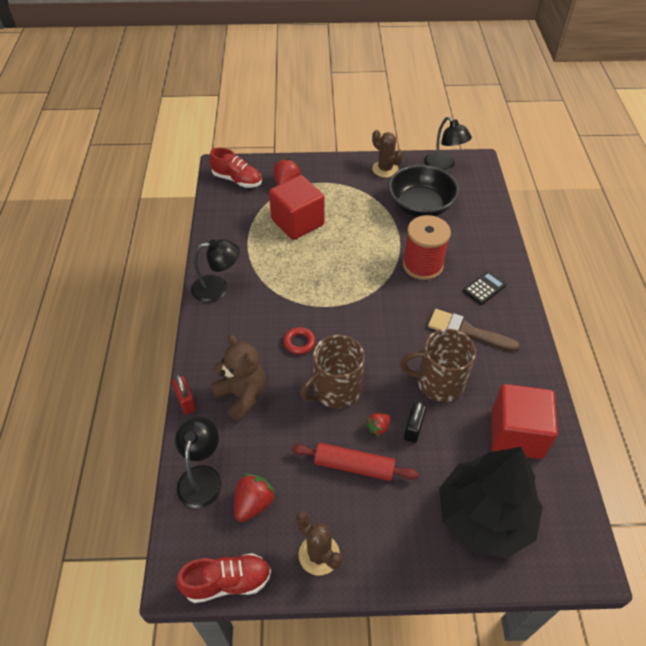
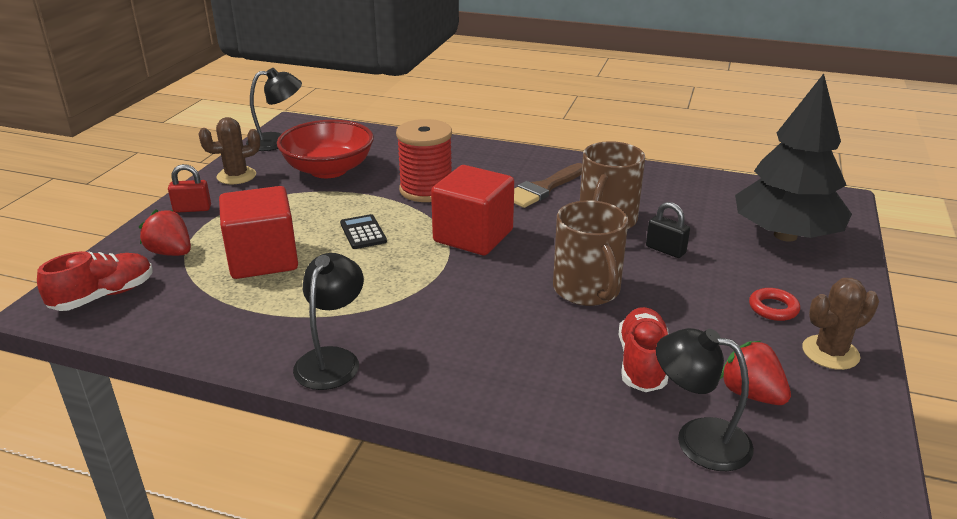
camera: 70 degrees left, 20 degrees down
red padlock [172,374,196,414] -> red padlock moved to [168,164,211,213]
red shoe [176,553,271,603] -> red shoe moved to [619,307,668,392]
brown teddy bear [210,334,266,421] -> none
red ring [283,327,316,354] -> red ring moved to [749,288,800,321]
red rolling pin [292,443,419,481] -> none
red strawberry [366,413,391,436] -> none
black bowl [388,165,459,217] -> red bowl [277,120,374,178]
black calculator [463,271,507,305] -> black calculator moved to [340,214,387,249]
red cube [491,384,558,459] -> red cube moved to [431,165,514,255]

